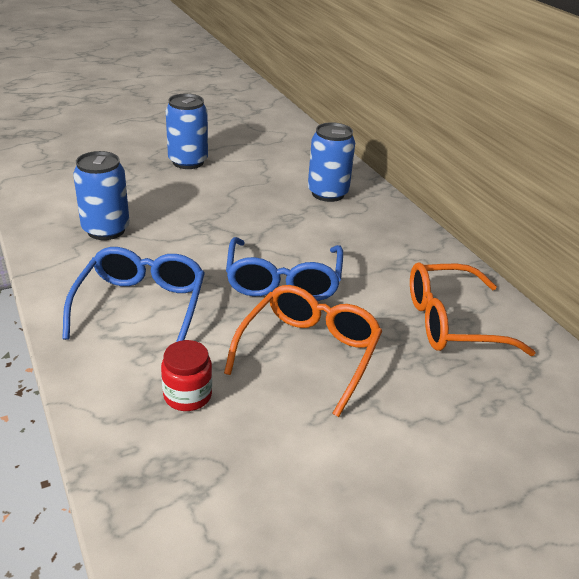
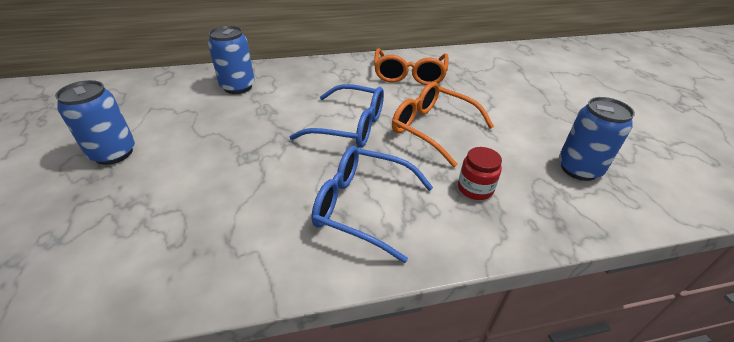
camera: 75 degrees left, 5 degrees up
blue can [73,151,130,240] -> blue can moved to [559,97,635,181]

